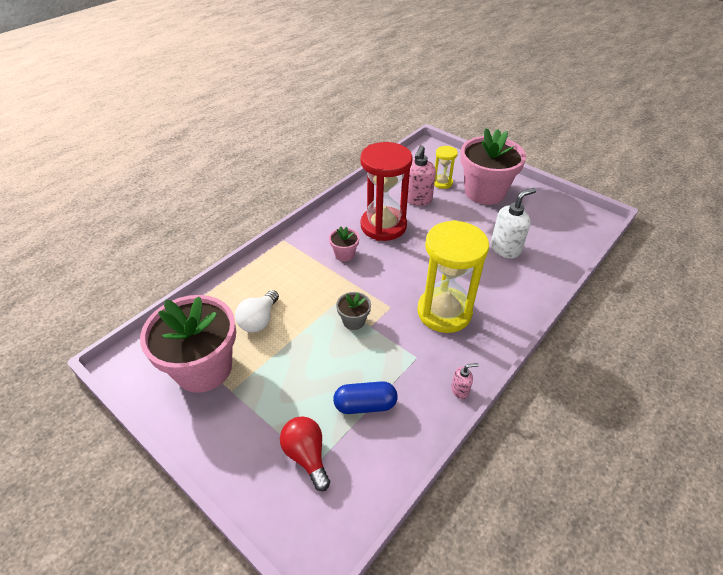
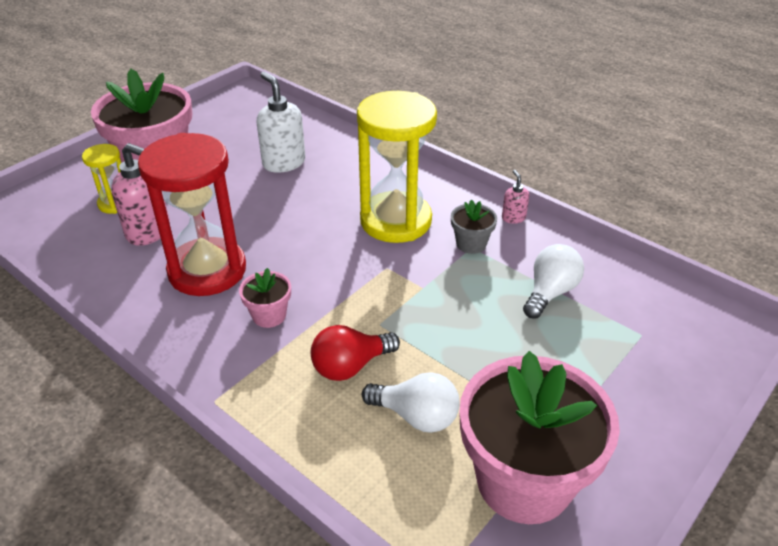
camera: 90 degrees left, 5 degrees down
red light bulb [280,416,330,491] -> red light bulb moved to [311,325,400,381]
blue capsule [333,381,397,414] -> white light bulb [523,244,584,318]
grey flower pot [336,292,371,330] -> grey flower pot moved to [451,199,497,254]

